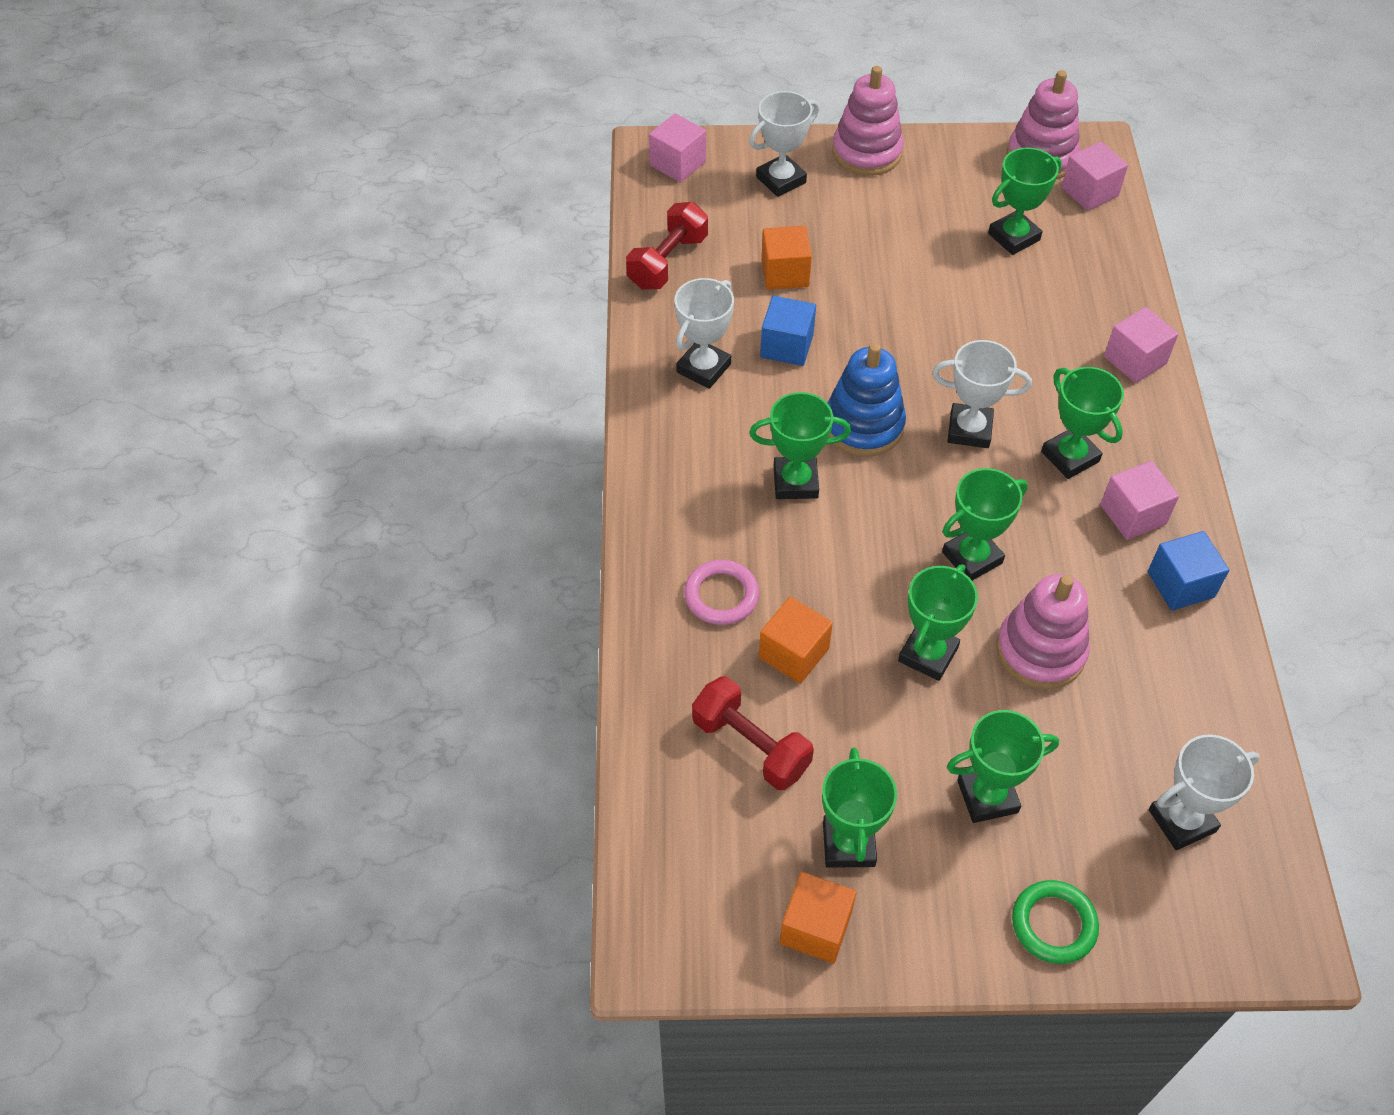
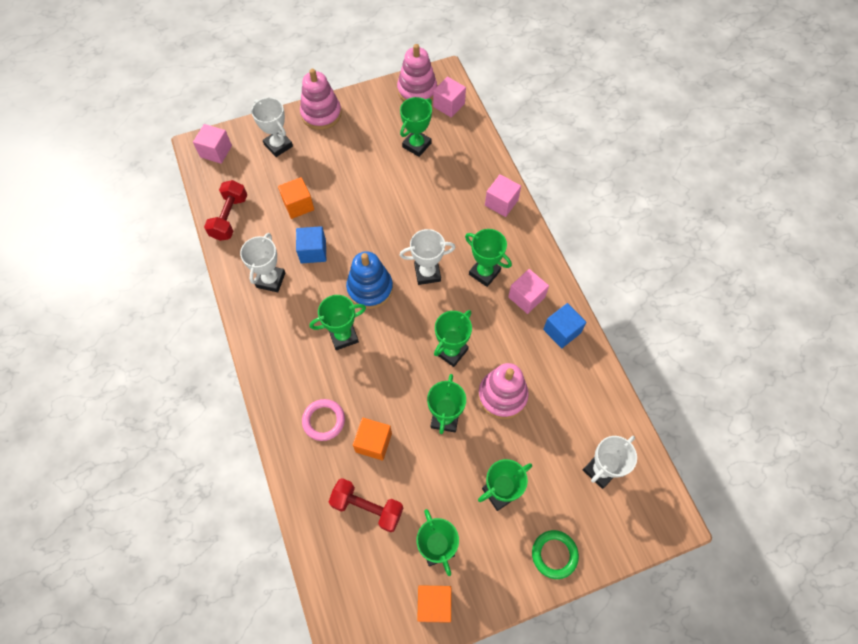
camera: 20 degrees left, 10 degrees up
white trophy [749,91,819,197] -> white trophy turned 75 degrees counterclockwise [251,97,293,157]

